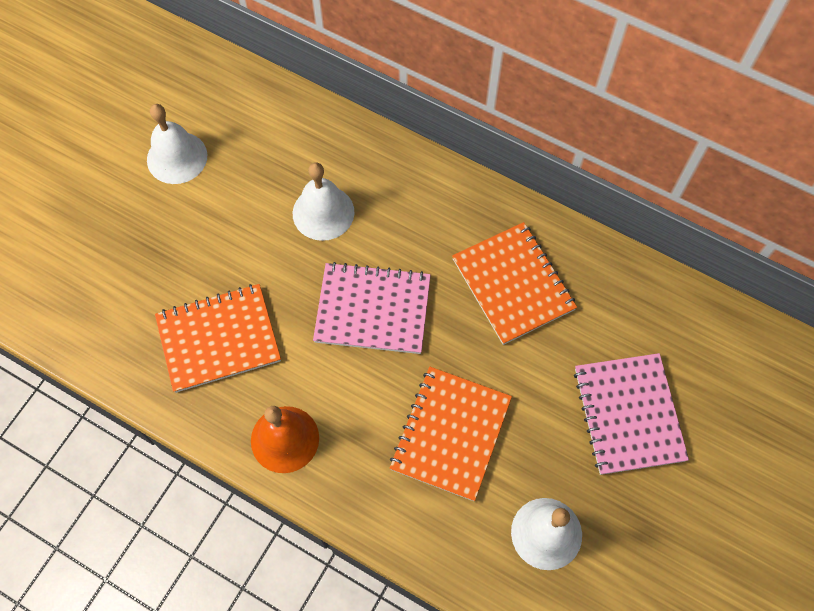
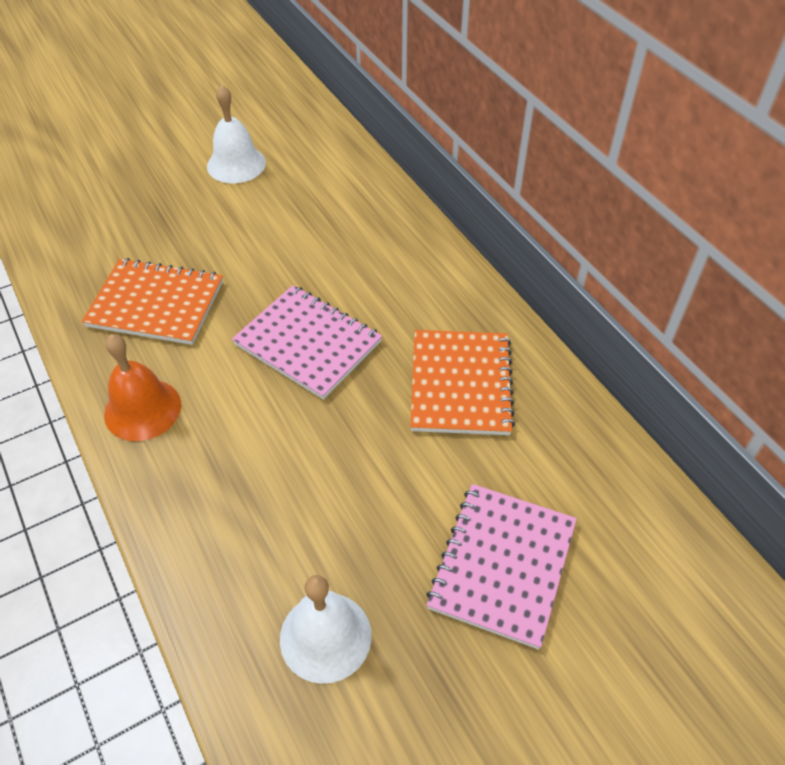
camera: 30 degrees right, 15 degrees down
white bell [293,162,355,241] -> none
orange notebook [390,367,512,501] -> none

